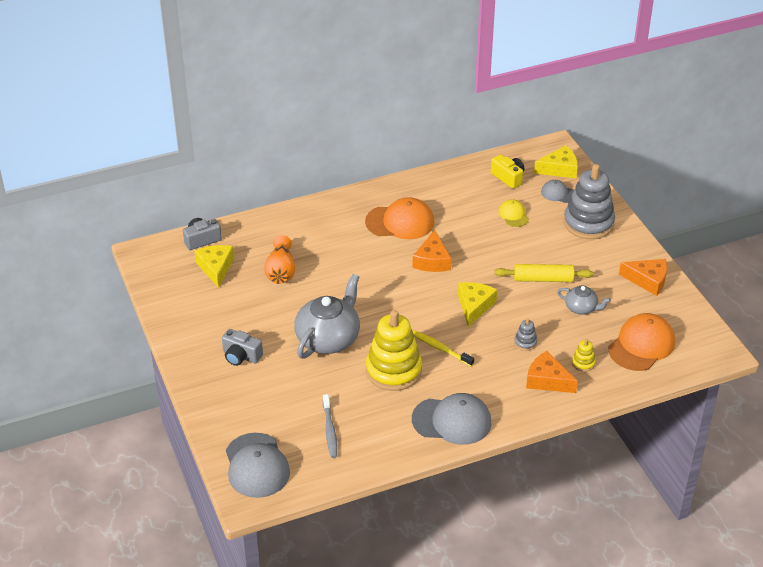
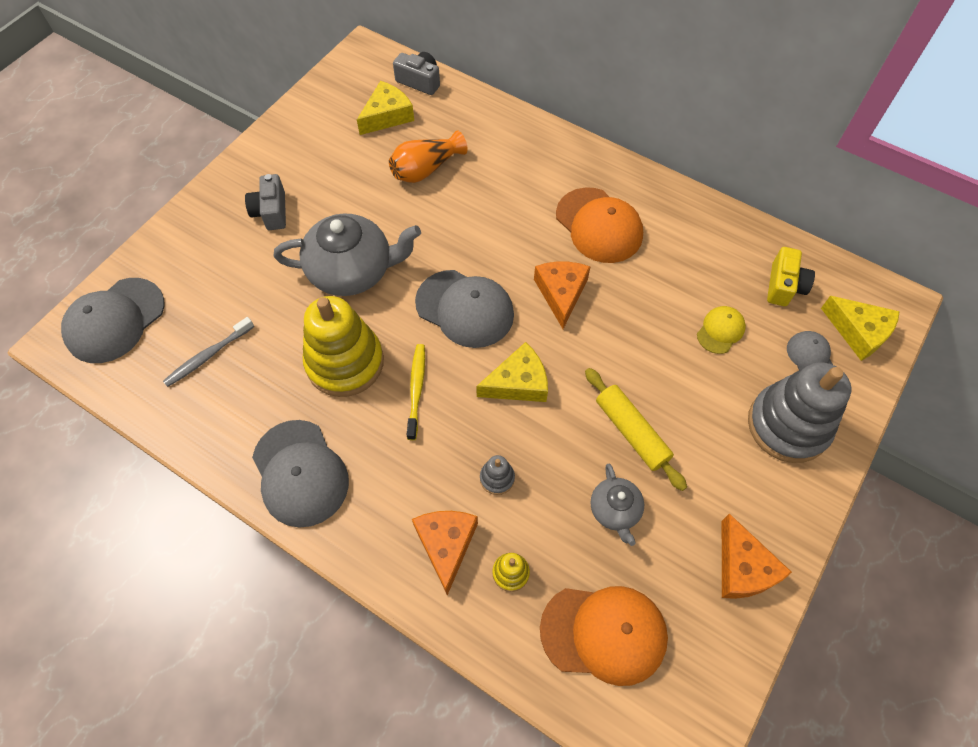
camera: 55 degrees right, 20 degrees up
orange cheese [412,230,451,272] -> orange cheese turned 120 degrees clockwise [534,262,591,329]
none -> grey cap [415,270,514,348]

